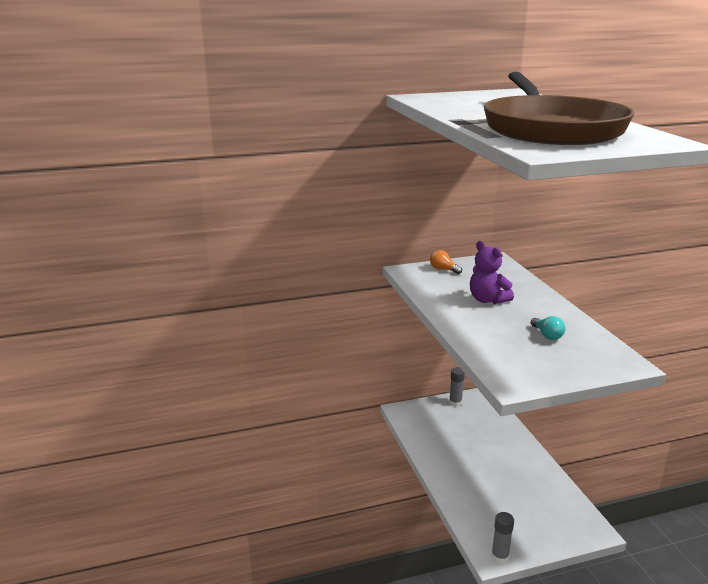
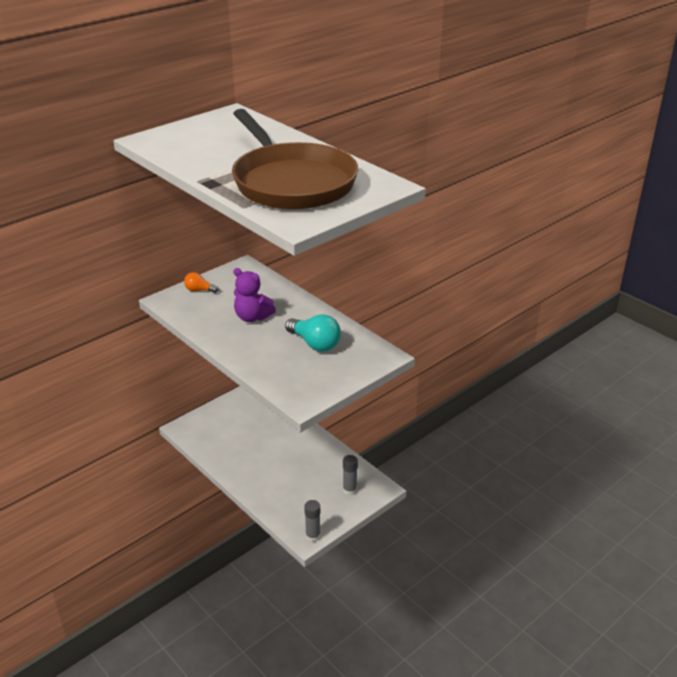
camera: 25 degrees left, 10 degrees up
grey glue stick [449,367,465,407] -> grey glue stick moved to [343,455,358,495]
turquoise light bulb [531,316,566,340] -> turquoise light bulb [285,314,341,352], size x1.75

